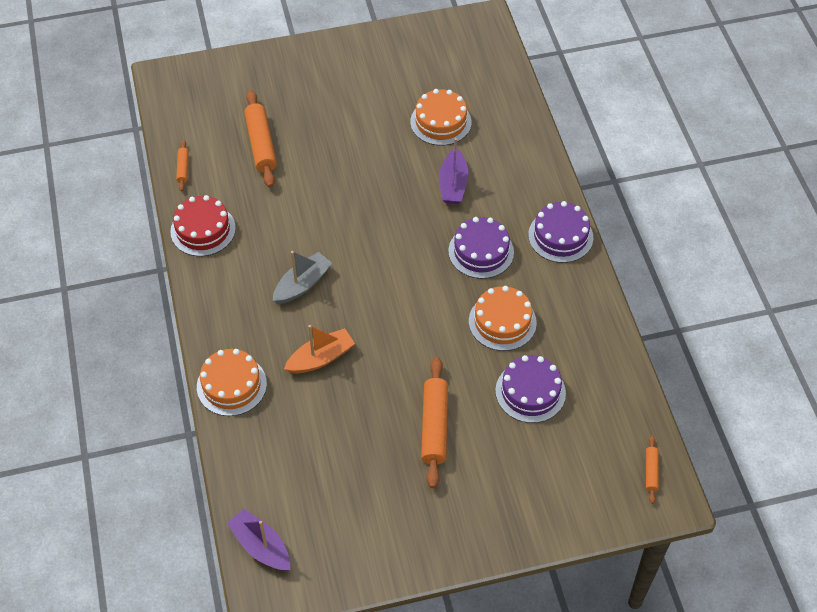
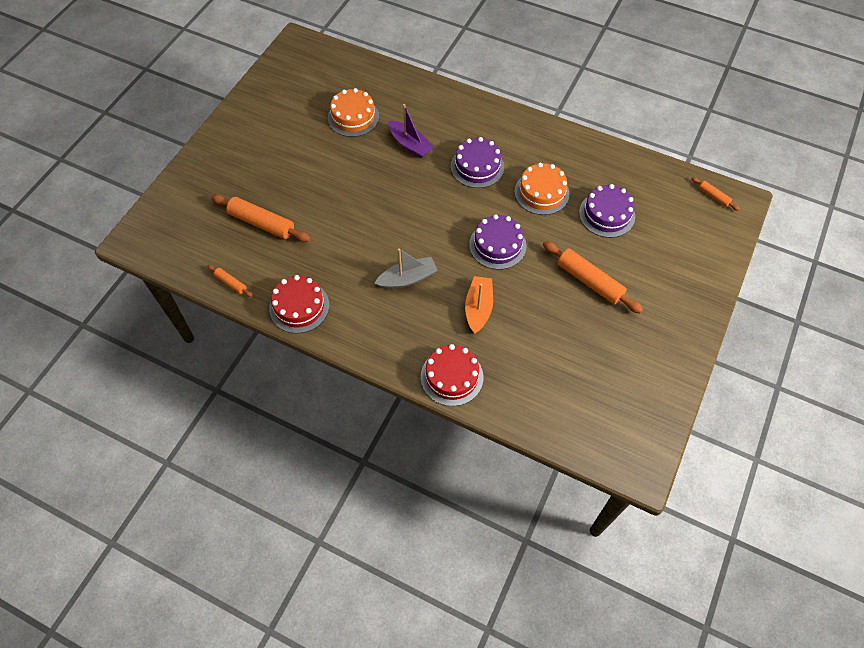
camera: 50 degrees left, 5 degrees up
orange cake [197,349,267,416] -> red cake [421,344,483,406]
purple boat [227,509,290,571] -> none
grey boat [273,251,332,304] -> grey boat turned 75 degrees clockwise [374,248,438,289]
purple cake [528,201,593,263] -> purple cake moved to [469,214,527,270]

